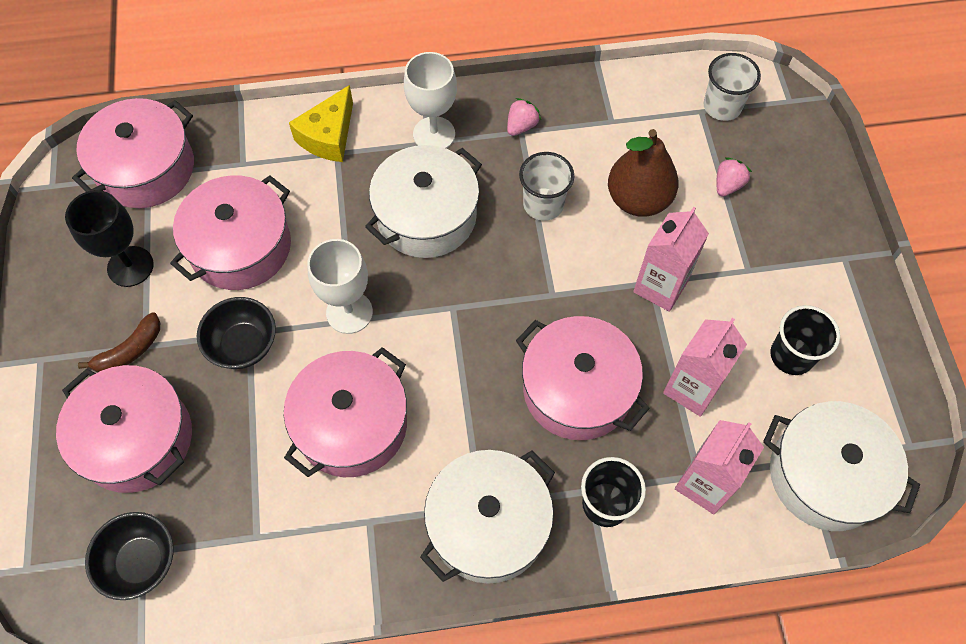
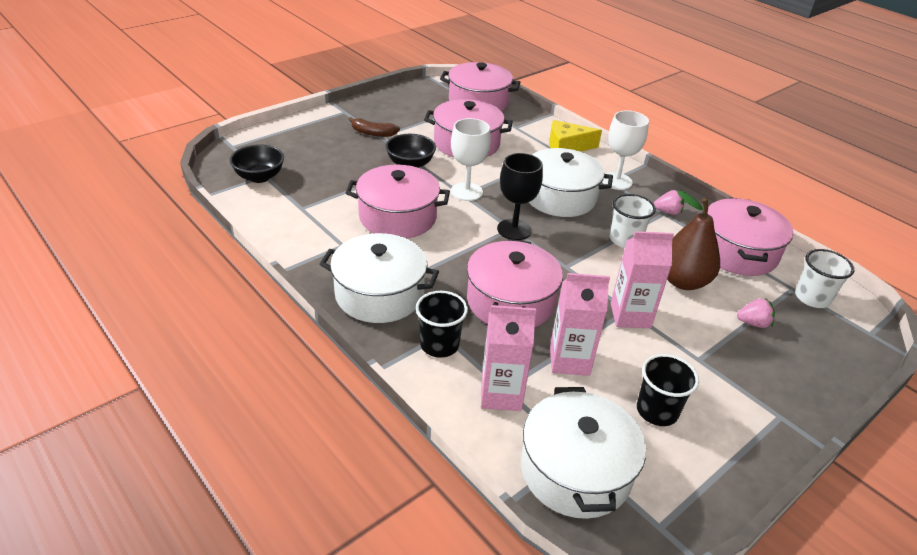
camera: 55 degrees right, 25 degrees down
pink pot [56,365,192,493] -> pink pot moved to [707,197,794,276]
black goblet [65,190,154,287] -> black goblet moved to [497,153,543,240]

